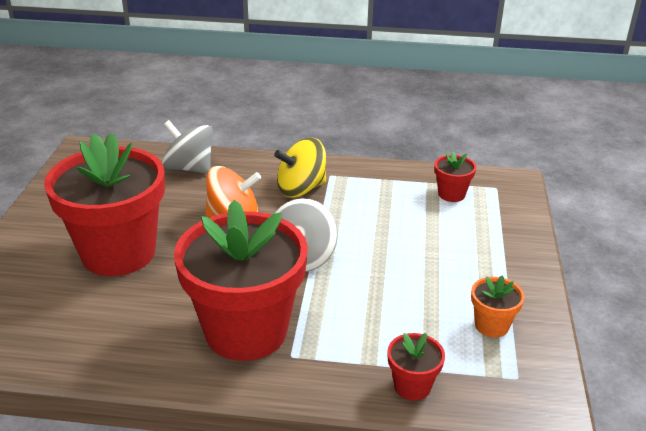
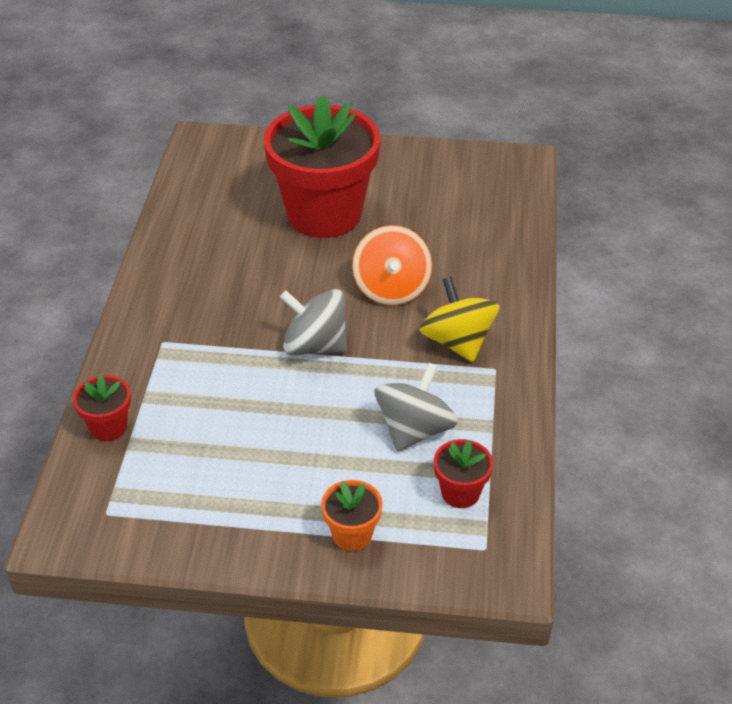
camera: 90 degrees right, 10 degrees up
grey spinning top [162,120,213,174] -> grey spinning top moved to [375,363,458,452]
red flower pot [174,200,308,361] -> none
orange flower pot [471,275,525,338] -> orange flower pot moved to [321,480,383,551]

